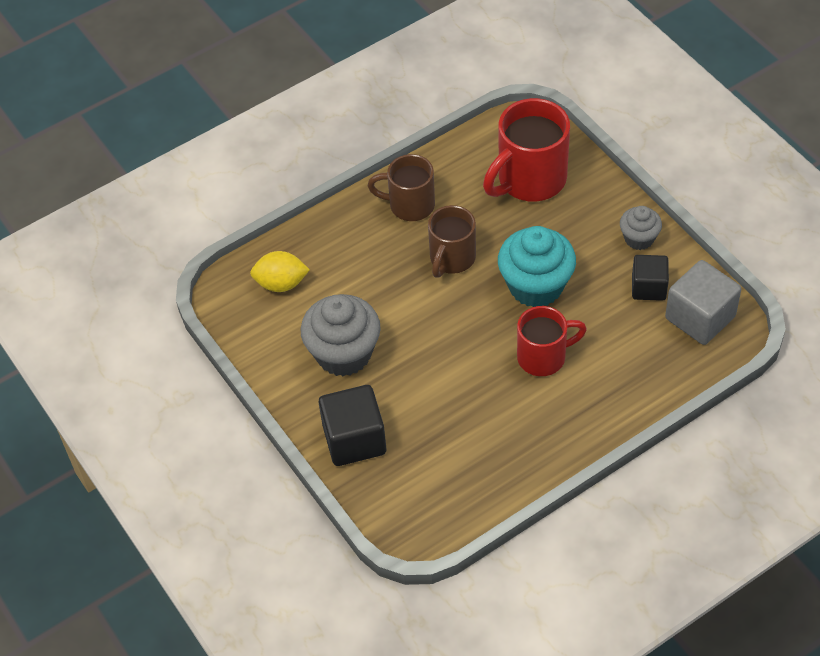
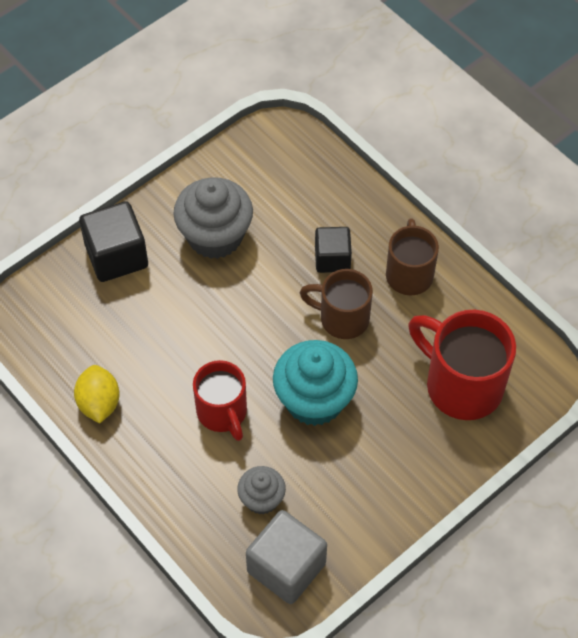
camera: 80 degrees right, 5 degrees up
yellow lemon [250,251,310,292] -> yellow lemon moved to [74,365,120,423]
grey cupcake [620,206,662,250] -> grey cupcake moved to [237,466,286,515]
black cube [632,255,669,301] -> black cube moved to [315,227,352,273]

